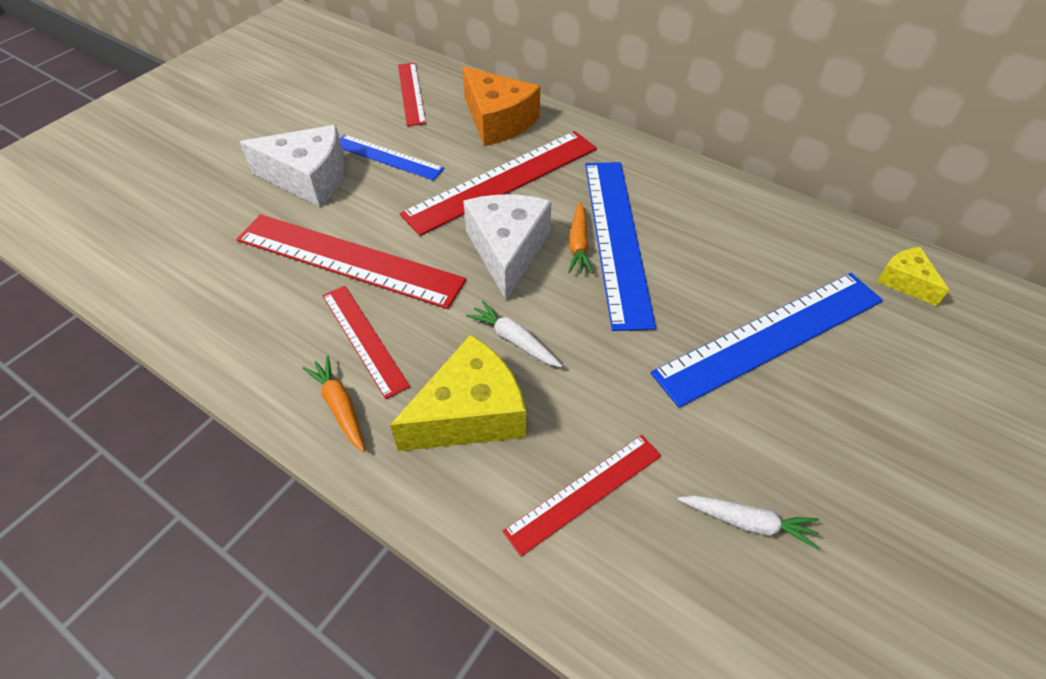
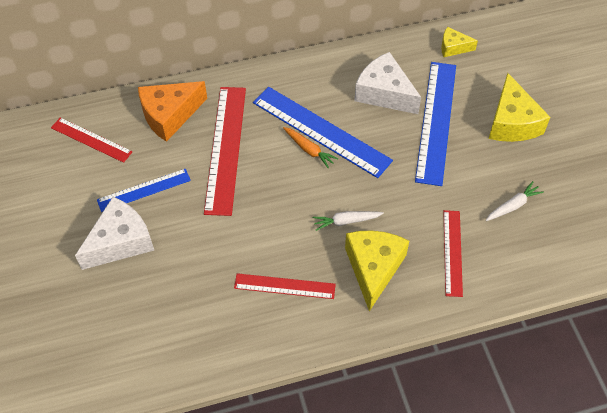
camera: 50 degrees left, 5 degrees up
red ruler [236,214,466,309] -> none
orange carrot [302,355,365,452] -> none
orange cheese [462,66,540,146] -> orange cheese turned 150 degrees clockwise [138,81,207,142]
white cheese [463,194,552,300] -> white cheese moved to [354,52,421,114]
none -> yellow cheese [489,73,550,142]

